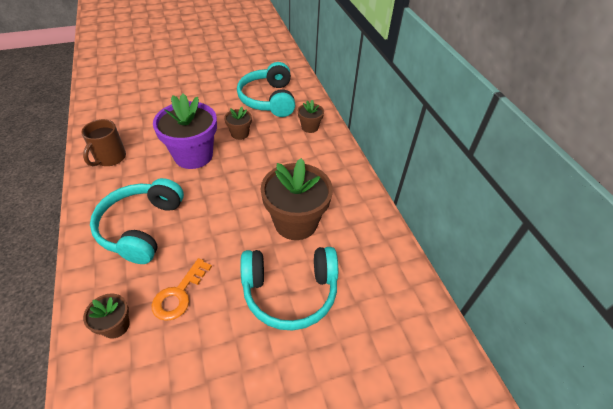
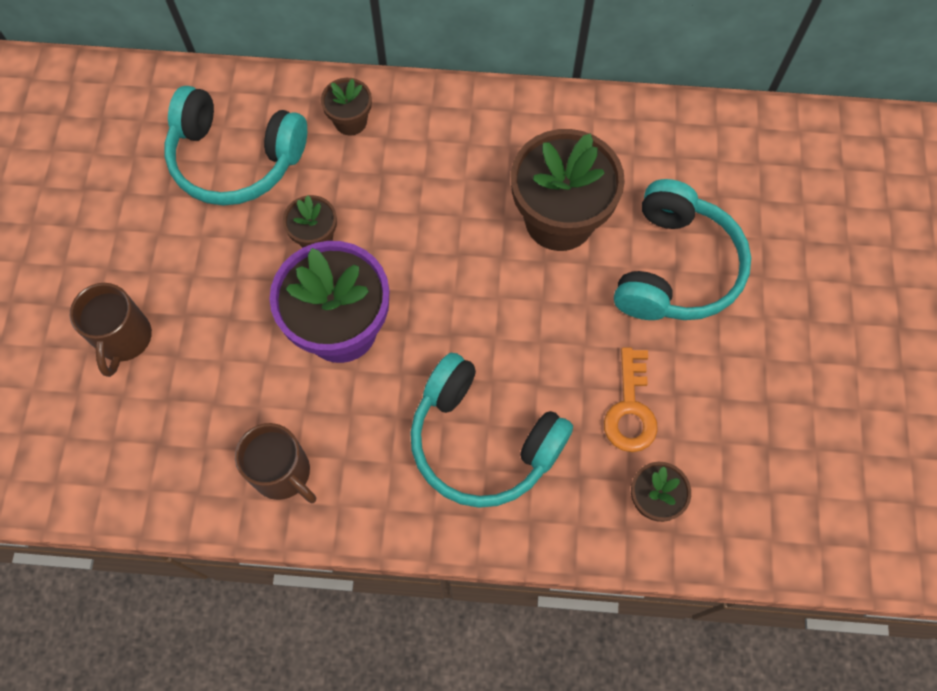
camera: 65 degrees left, 20 degrees up
orange key [152,258,212,321] -> orange key turned 45 degrees clockwise [604,347,658,452]
none -> brown mug [70,283,152,377]

